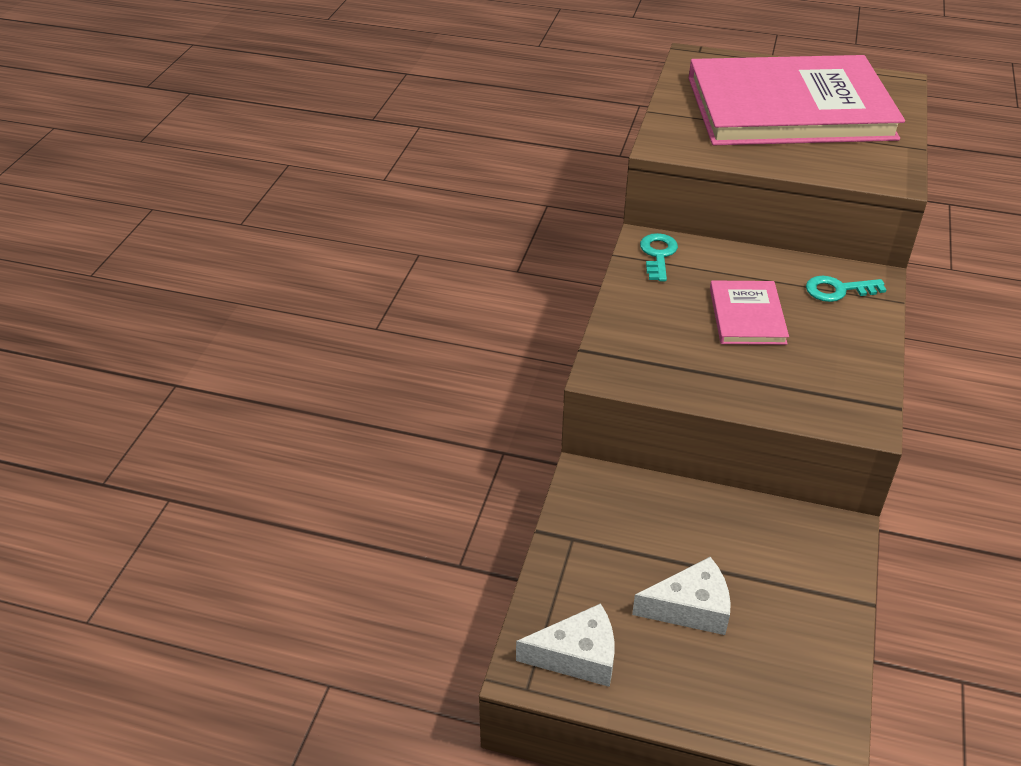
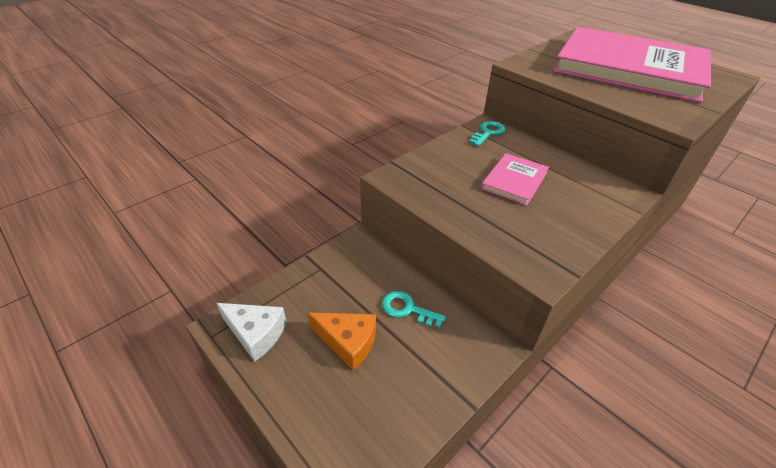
camera: 30 degrees right, 0 degrees up
white cheese [632,557,731,635] -> orange cheese [308,313,376,371]
turquoise key [806,276,886,302] -> turquoise key moved to [382,291,446,328]

